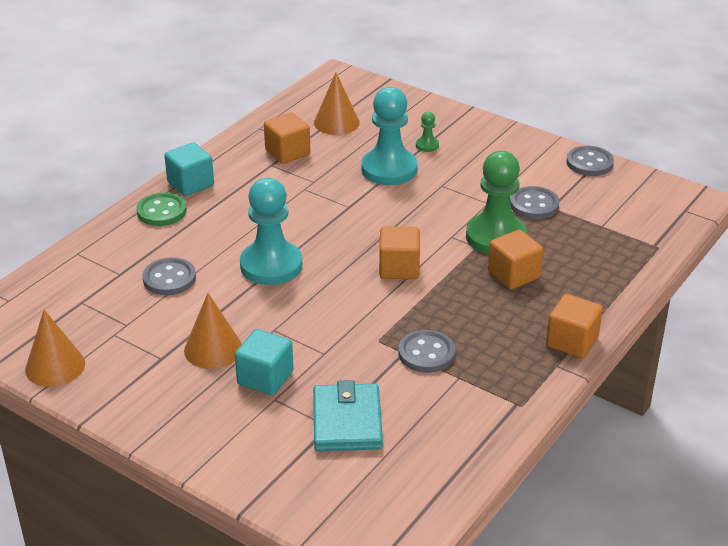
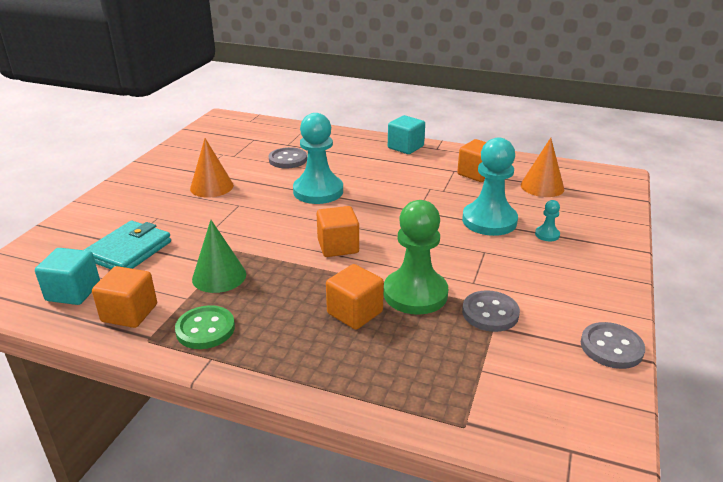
camera: 75 degrees right, 5 degrees down
orange cone [25,310,85,387] -> none
green button [137,192,187,226] -> green button moved to [175,305,235,349]
turquoise cube [235,329,293,396] -> turquoise cube moved to [35,248,100,305]
turquoise wallet [313,380,383,451] -> turquoise wallet turned 45 degrees counterclockwise [84,221,171,269]
grey button [398,330,455,373] -> green cone [192,220,246,293]
green pawn [416,112,439,152] -> turquoise pawn [535,200,560,241]
orange cube [546,294,603,358] -> orange cube moved to [92,266,157,328]

